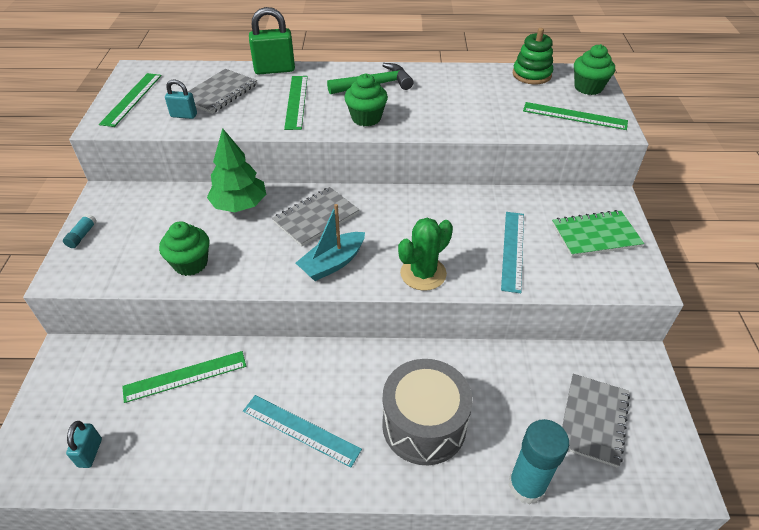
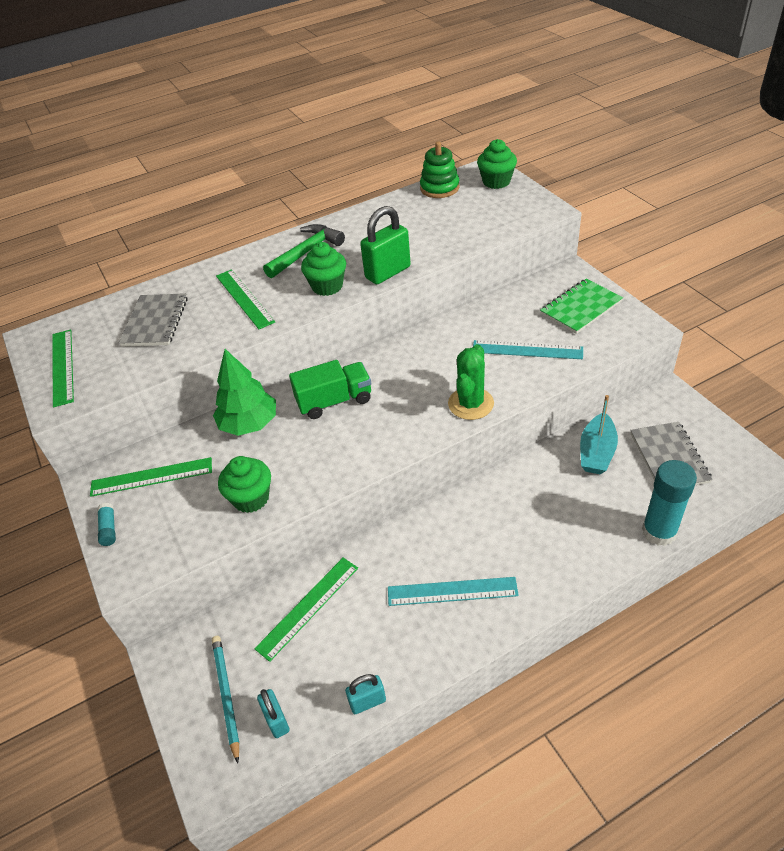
camera: 25 degrees left, 0 degrees up
turquoise padlock [165,79,197,119] -> turquoise padlock moved to [345,674,386,714]
green padlock [249,7,295,75] -> green padlock moved to [360,206,411,284]
grey notebook [272,187,359,247] -> green truck [289,360,371,419]
turquoise boat [296,204,365,281] -> turquoise boat moved to [580,395,618,474]
grey drum [382,359,473,465] -> none
turquoise ruler [501,212,524,293] -> turquoise ruler turned 60 degrees counterclockwise [473,340,583,359]
green ruler [523,102,628,130] -> green ruler moved to [90,457,212,497]
none -> turquoise pencil [212,636,240,763]

